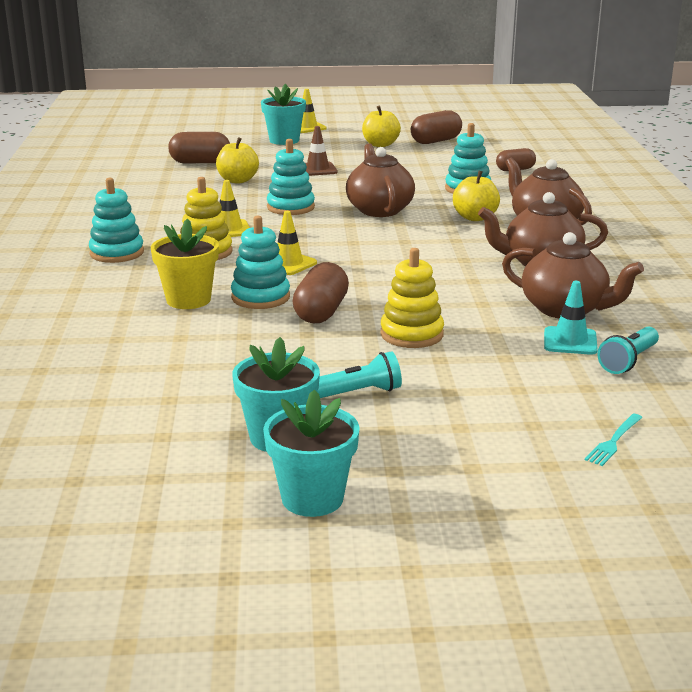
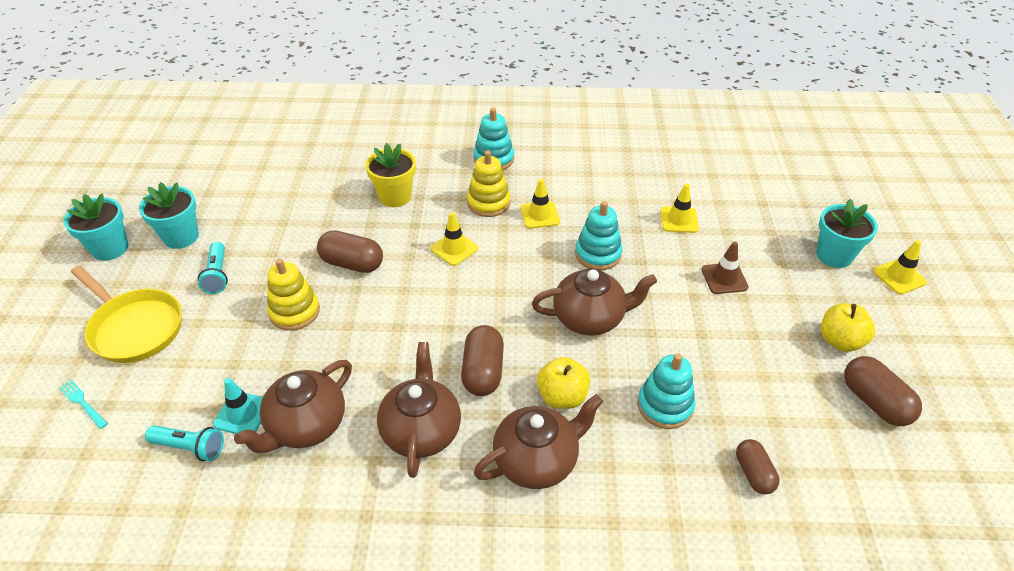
camera: 95 degrees right, 20 degrees up
brown capsule [168,132,230,163] -> brown capsule moved to [461,325,504,396]
yellow apple [216,137,259,184] -> yellow traffic cone [660,184,699,233]
turquoise stacking toy [231,216,290,309] -> none
turquoise flashlight [597,327,659,374] -> turquoise flashlight turned 150 degrees clockwise [145,425,224,461]
none -> yellow pan [71,266,182,363]

